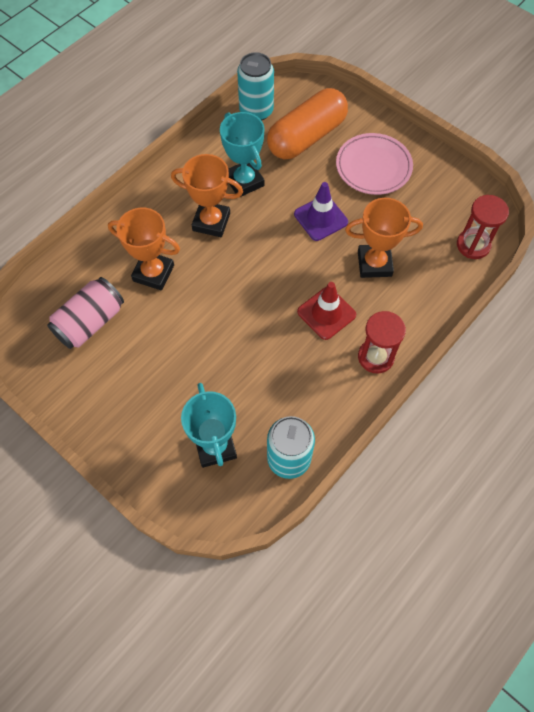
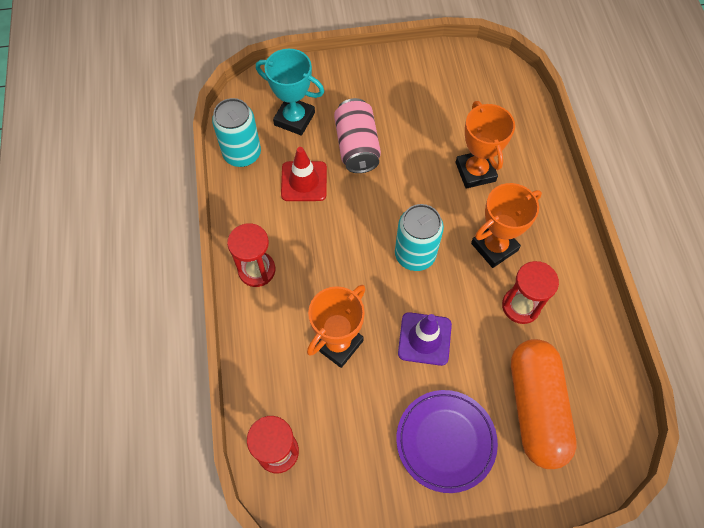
camera: 130 degrees right, 0 degrees up
pink can [47,277,124,349] -> pink can moved to [334,98,381,173]
orange trophy [108,208,180,291] -> orange trophy turned 75 degrees counterclockwise [455,101,515,189]
turquoise trophy [220,112,265,196] -> red hourglass [502,261,559,324]
turquoise can [237,52,274,120] -> turquoise can moved to [395,204,444,271]
red traffic cone [297,282,356,340] -> red traffic cone moved to [281,147,327,201]
pink plate [336,133,413,195] -> purple plate [396,390,498,493]

